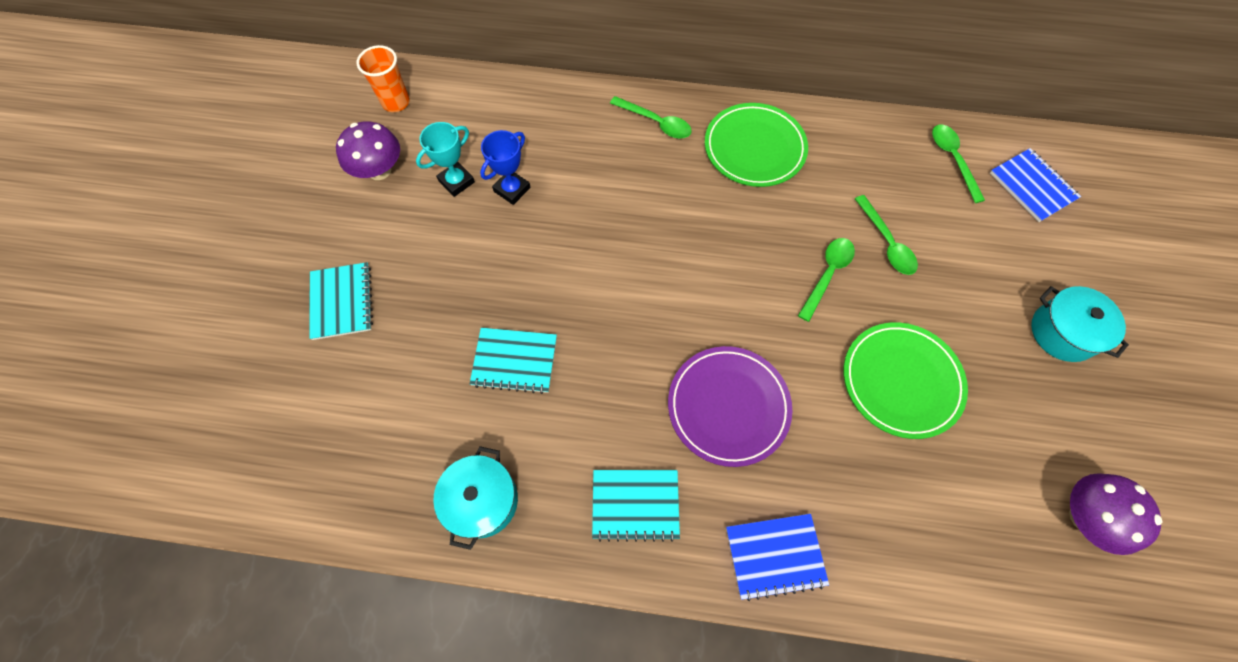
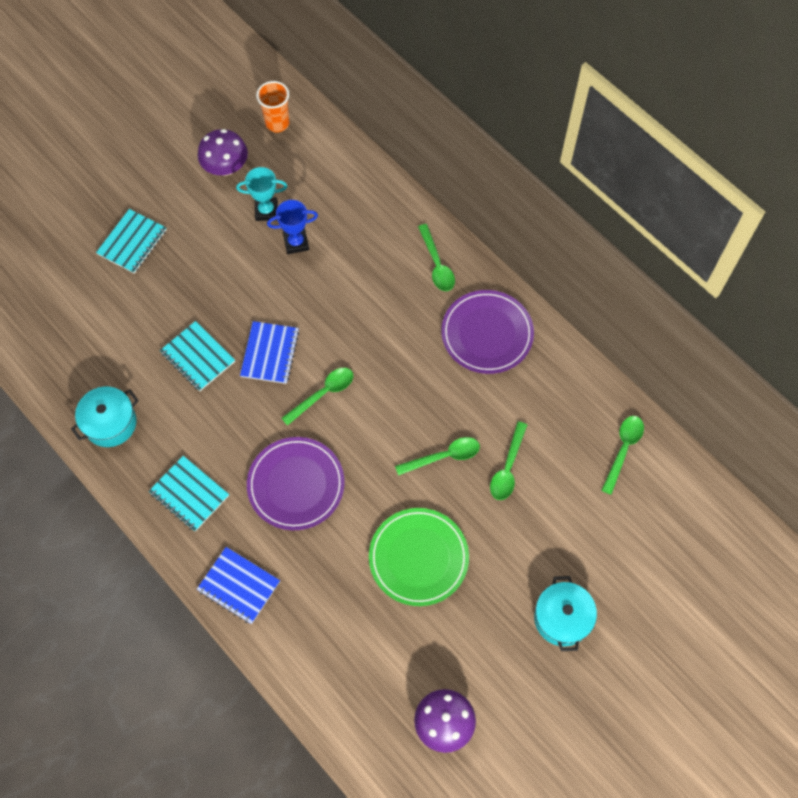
camera: 40 degrees right, 0 degrees up
green plate [705,103,808,187] -> purple plate [441,290,534,374]
blue notebook [990,148,1081,222] -> blue notebook moved to [240,321,300,384]
none -> green spoon [281,368,353,426]

